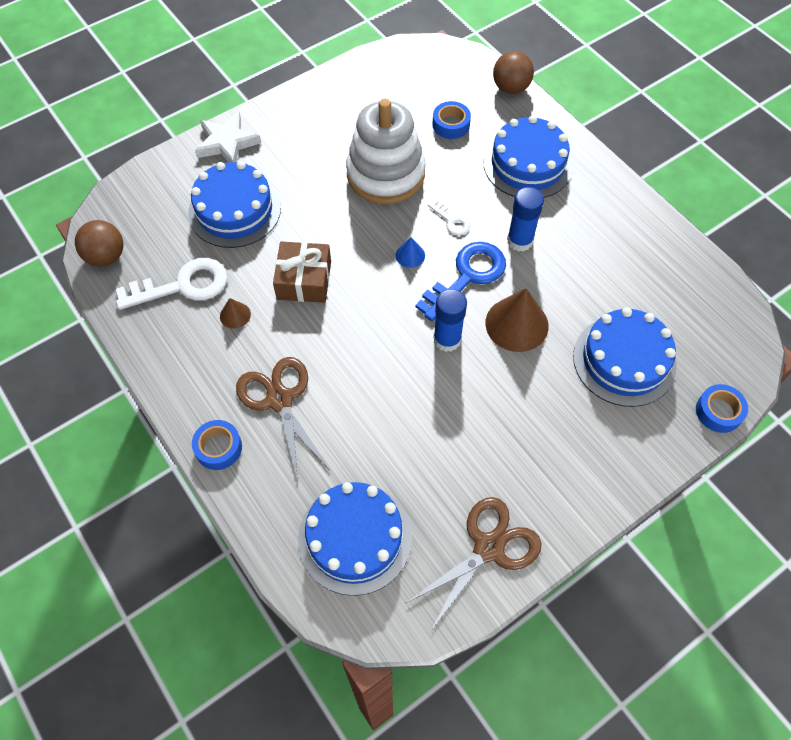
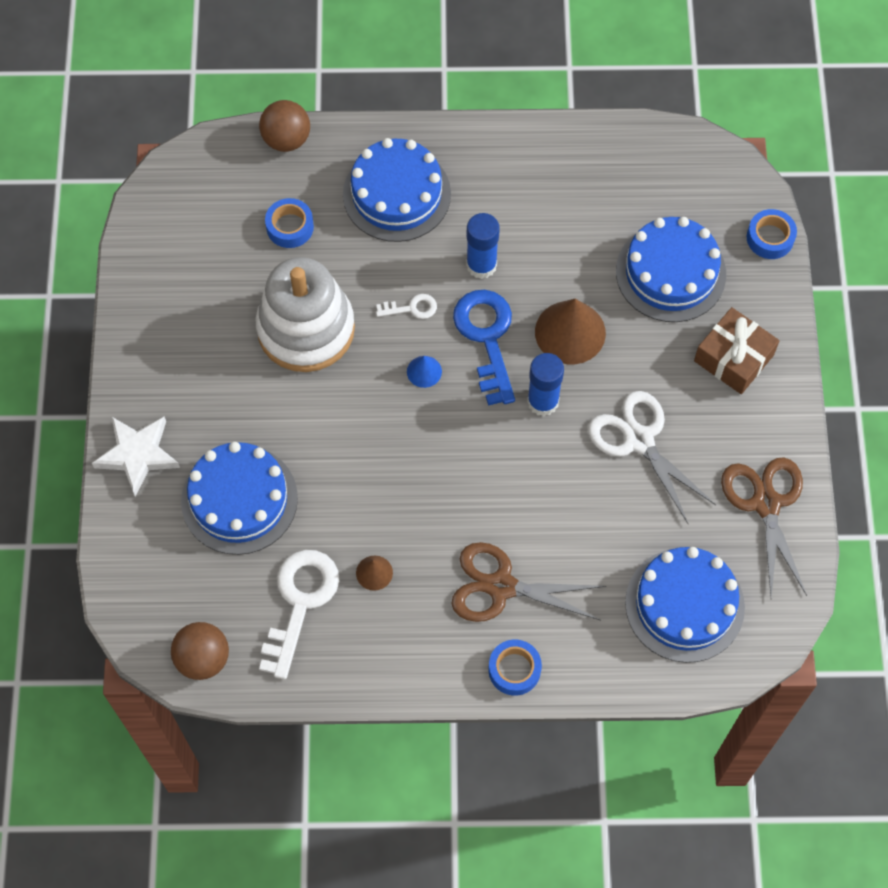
camera: 55 degrees left, 5 degrees up
brown gift [273,242,331,303] -> brown gift moved to [694,307,780,394]
none -> white scissors [588,391,716,523]

